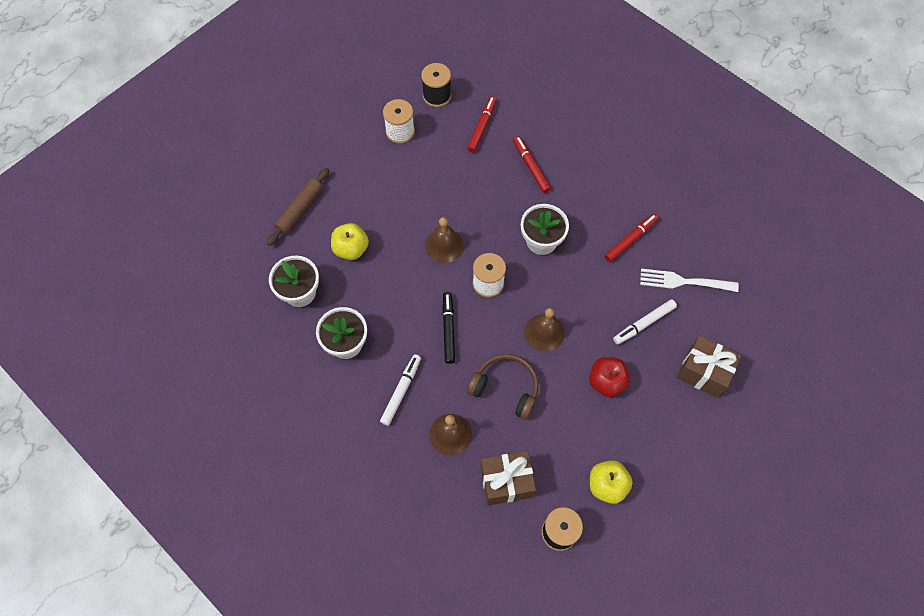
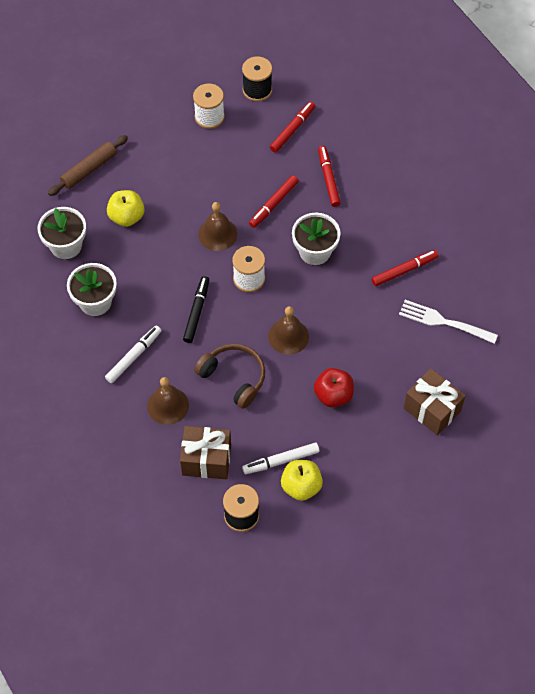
camera: 15 degrees right, 5 degrees down
white marker [613,299,677,344] -> white marker moved to [242,443,319,474]
none -> red marker [249,175,298,228]

